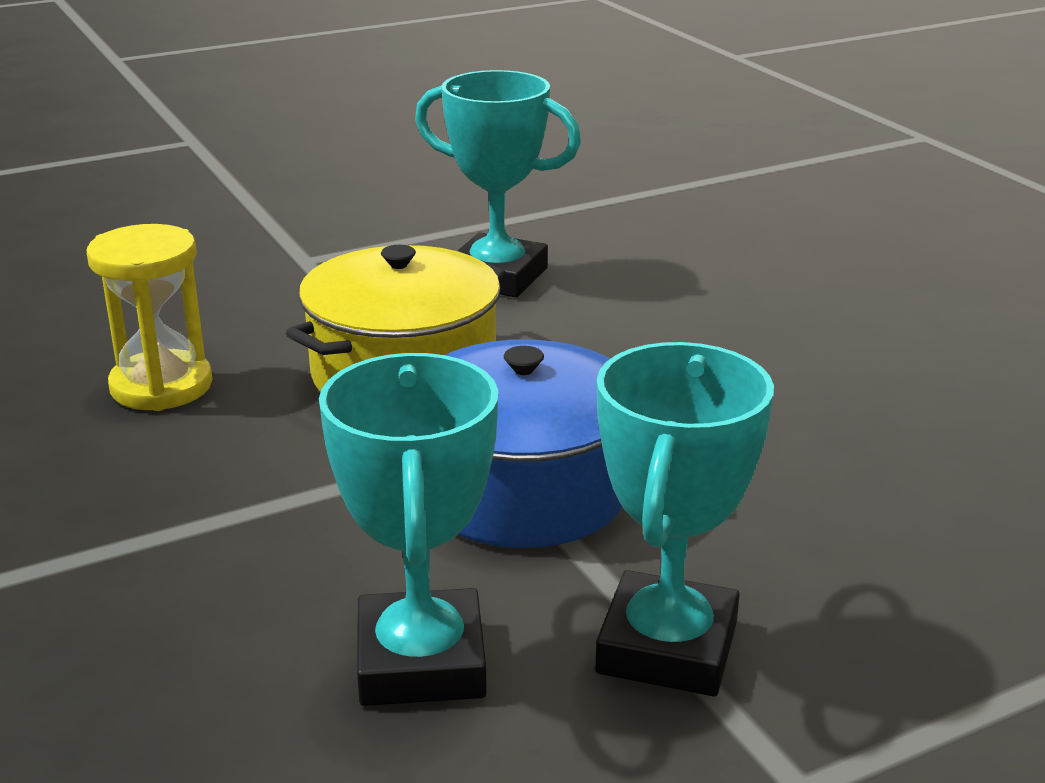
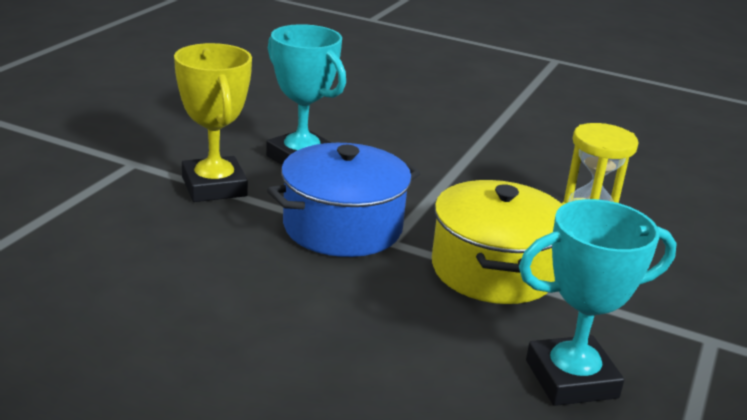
camera: 140 degrees right, 0 degrees up
turquoise trophy [595,342,774,696] -> yellow trophy [174,43,252,202]

